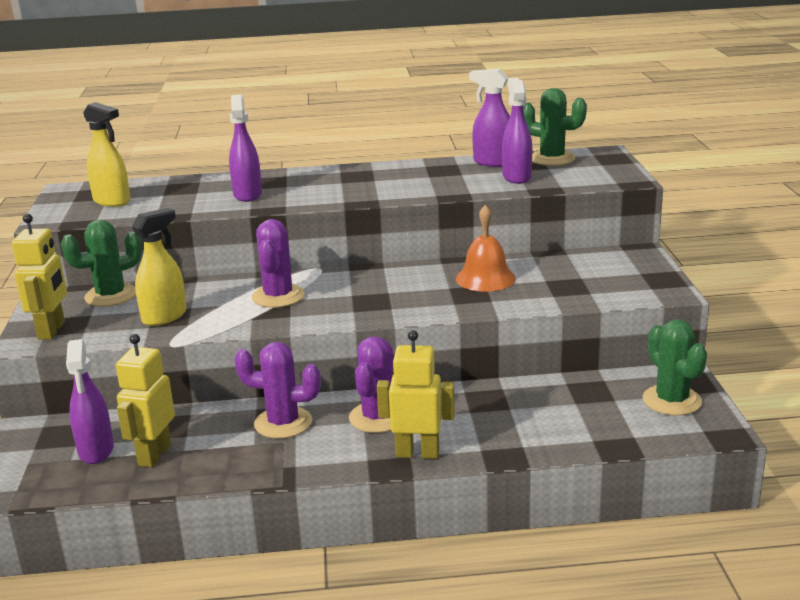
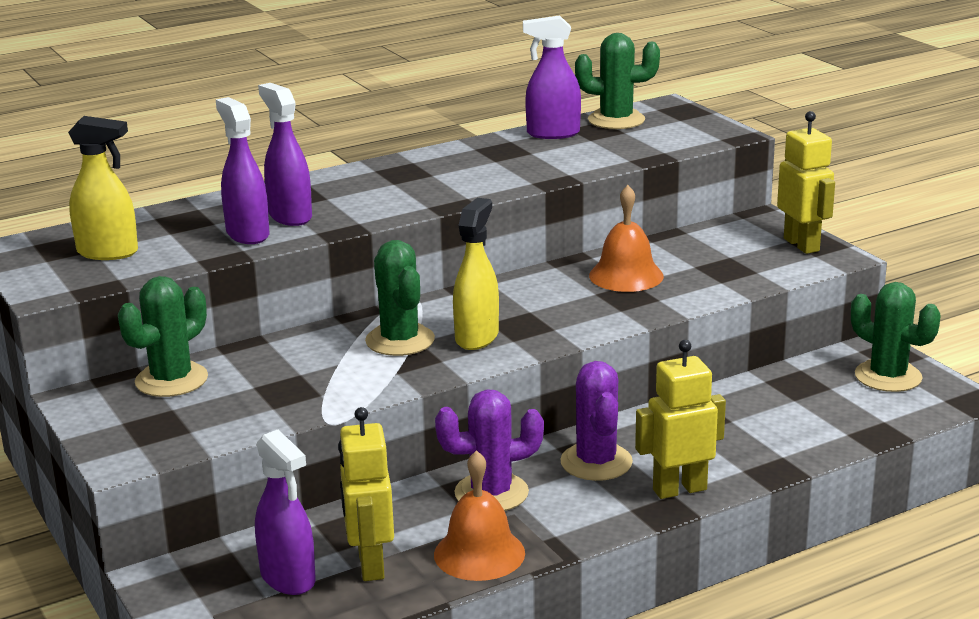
camera: 25 degrees left, 0 degrees up
yellow robot [12,214,67,340] -> yellow robot moved to [777,111,835,254]
yellow spray bottle [132,208,187,326] -> yellow spray bottle moved to [453,198,499,350]
purple cactus [252,219,304,308] -> green cactus [365,240,435,356]
purple spray bottle [502,78,532,184] -> purple spray bottle moved to [216,97,269,244]
none -> orange bell [434,450,525,581]

